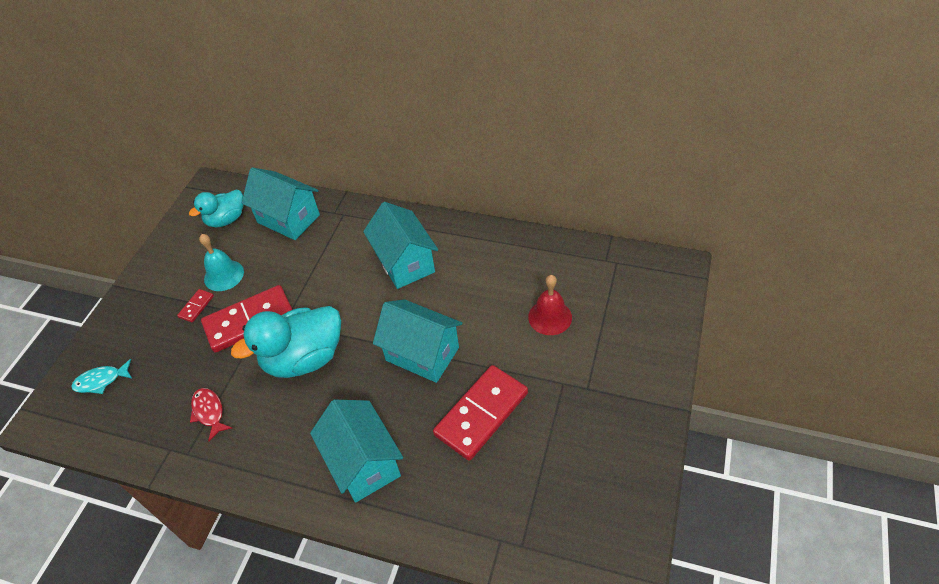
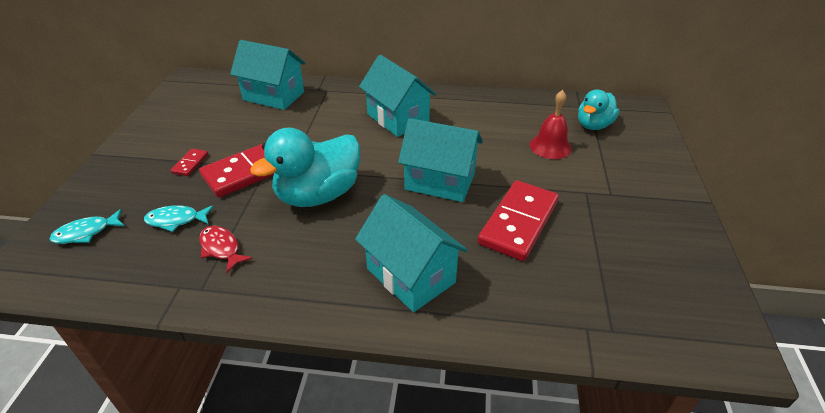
camera: 15 degrees left, 10 degrees down
turquoise duck [189,189,243,228] -> turquoise duck moved to [578,89,619,130]
turquoise bell [199,234,244,291] -> none
none -> turquoise fish [144,205,214,232]

